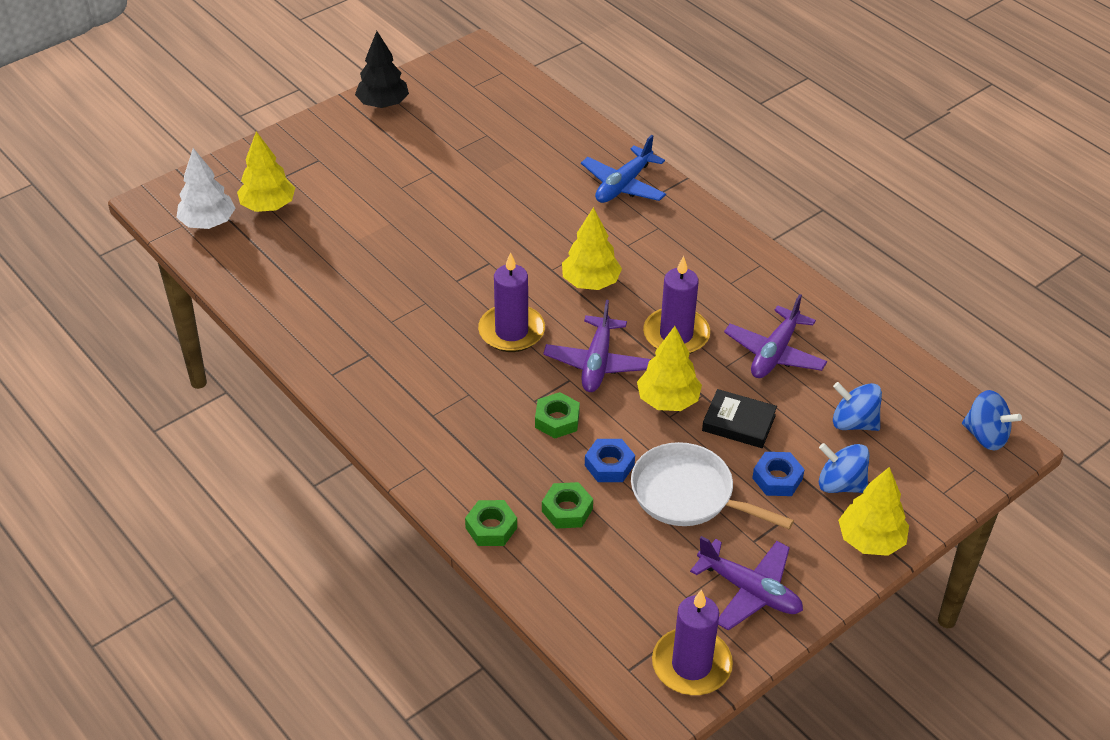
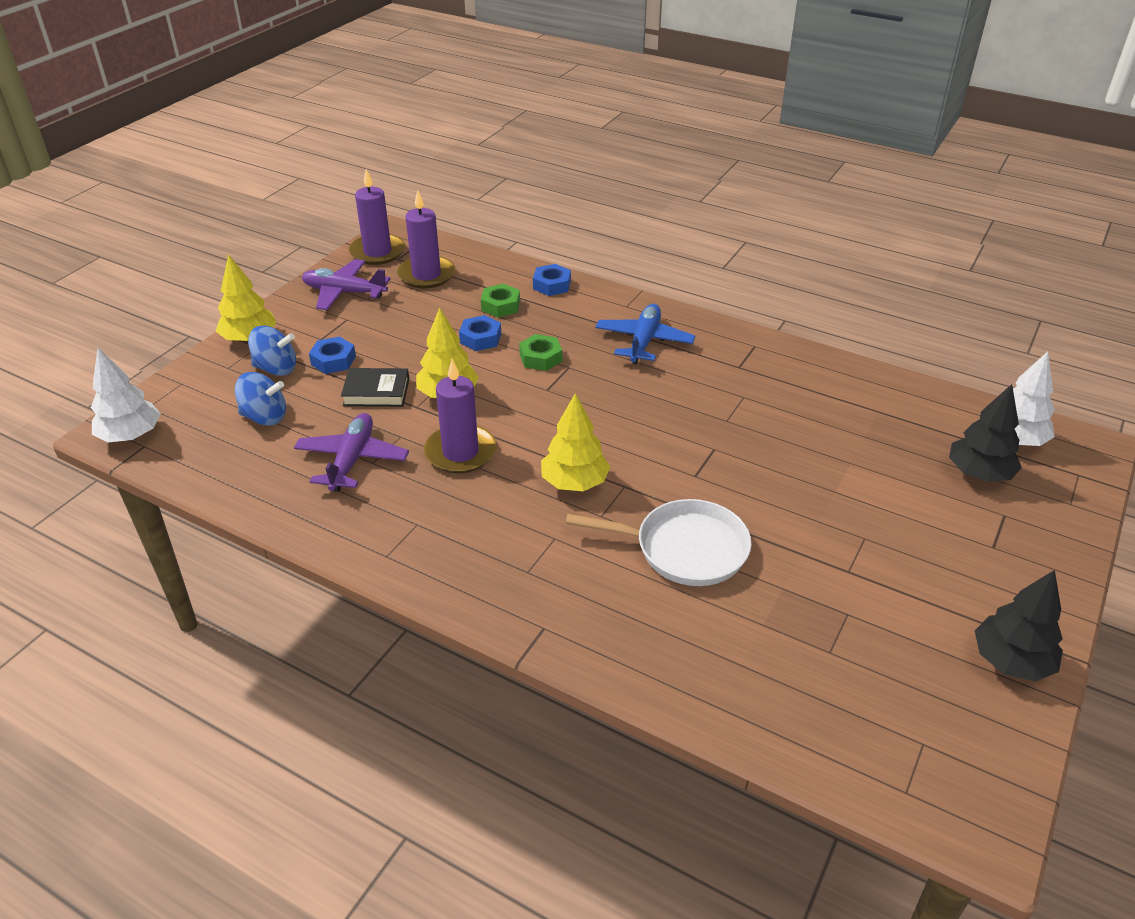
camera: 160 degrees right, 5 degrees down
yellow tree [237,131,295,212] -> black tree [949,384,1022,482]
green nut [465,500,517,546] -> blue nut [533,264,571,296]
purple candle [478,252,545,352] -> purple candle moved to [397,190,455,289]
purple plane [543,300,651,392] -> none
blue plane [581,135,666,203] -> blue plane moved to [595,304,695,365]
white pan [631,442,794,529] -> white pan moved to [566,499,752,586]
blue spinning top [962,390,1022,451] -> white tree [91,348,161,442]

